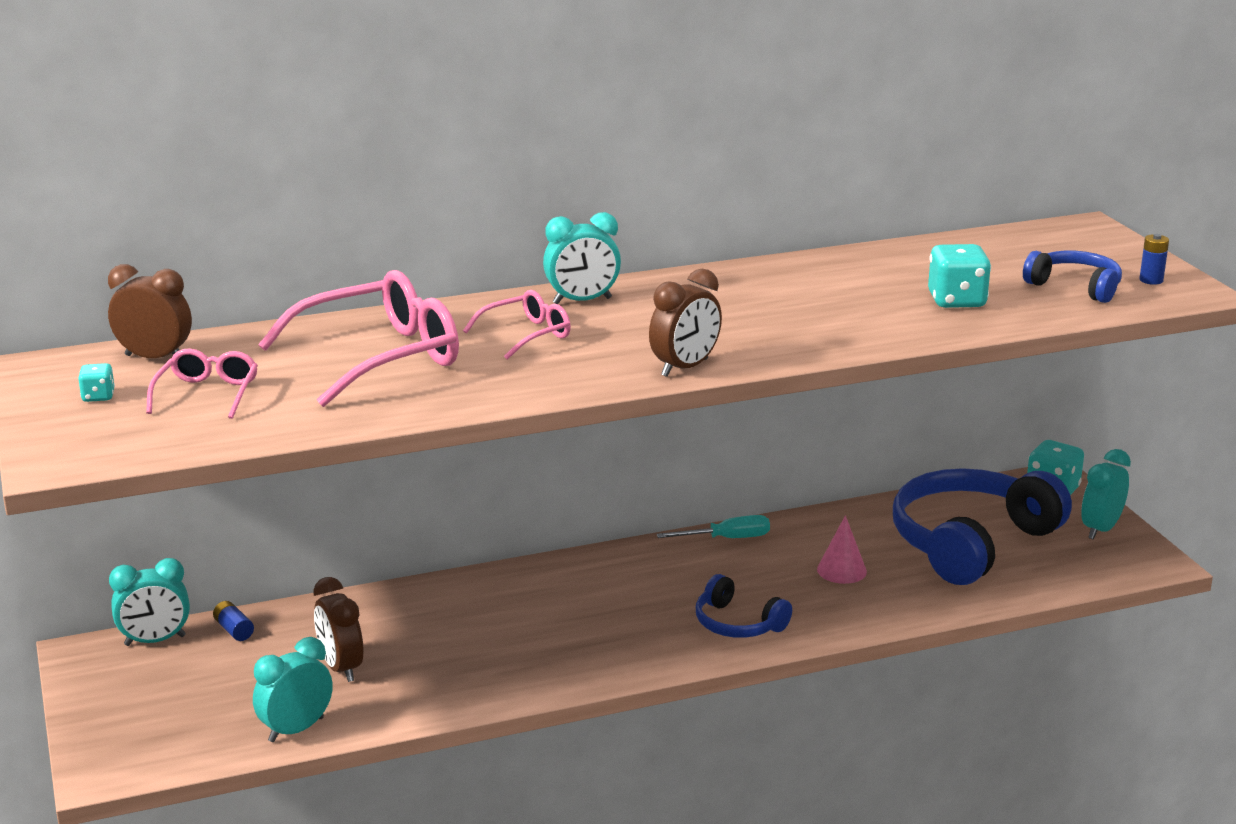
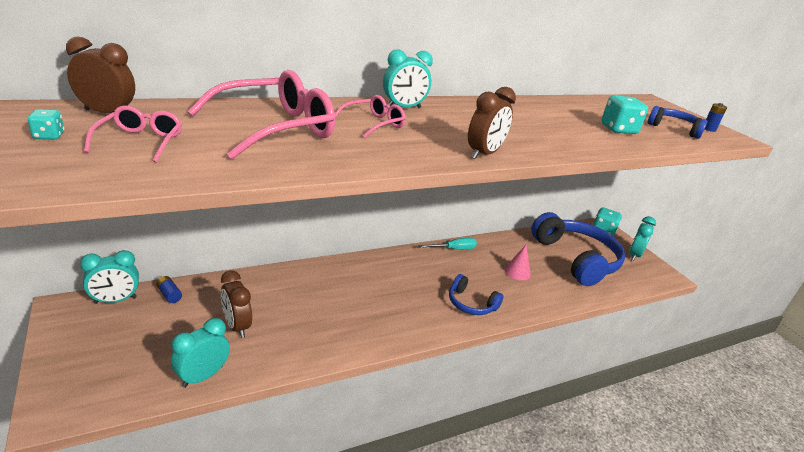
camera: 10 degrees left, 5 degrees up
blue headphones [893,468,1072,585] -> blue headphones turned 120 degrees clockwise [531,212,625,286]

